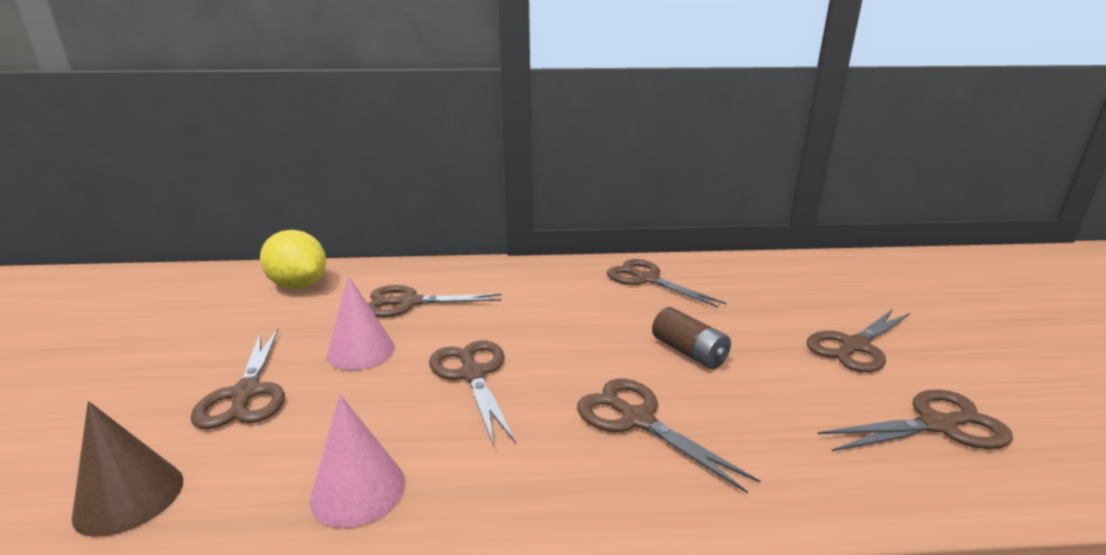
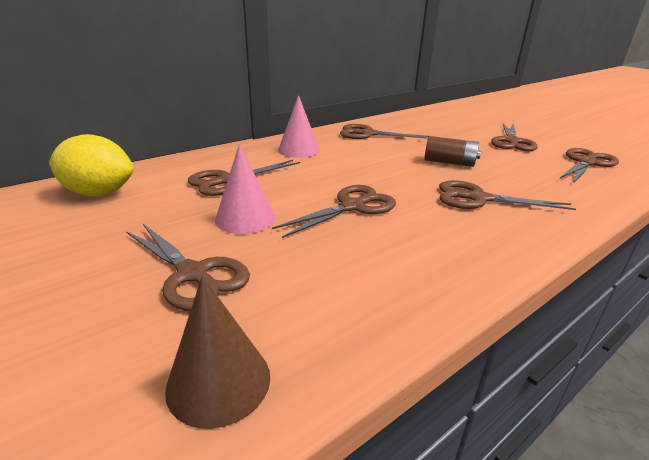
camera: 35 degrees left, 5 degrees up
pink cone [310,395,405,528] -> pink cone moved to [278,95,320,158]
brown scissors [429,341,516,446] -> brown scissors turned 105 degrees clockwise [272,185,396,238]

